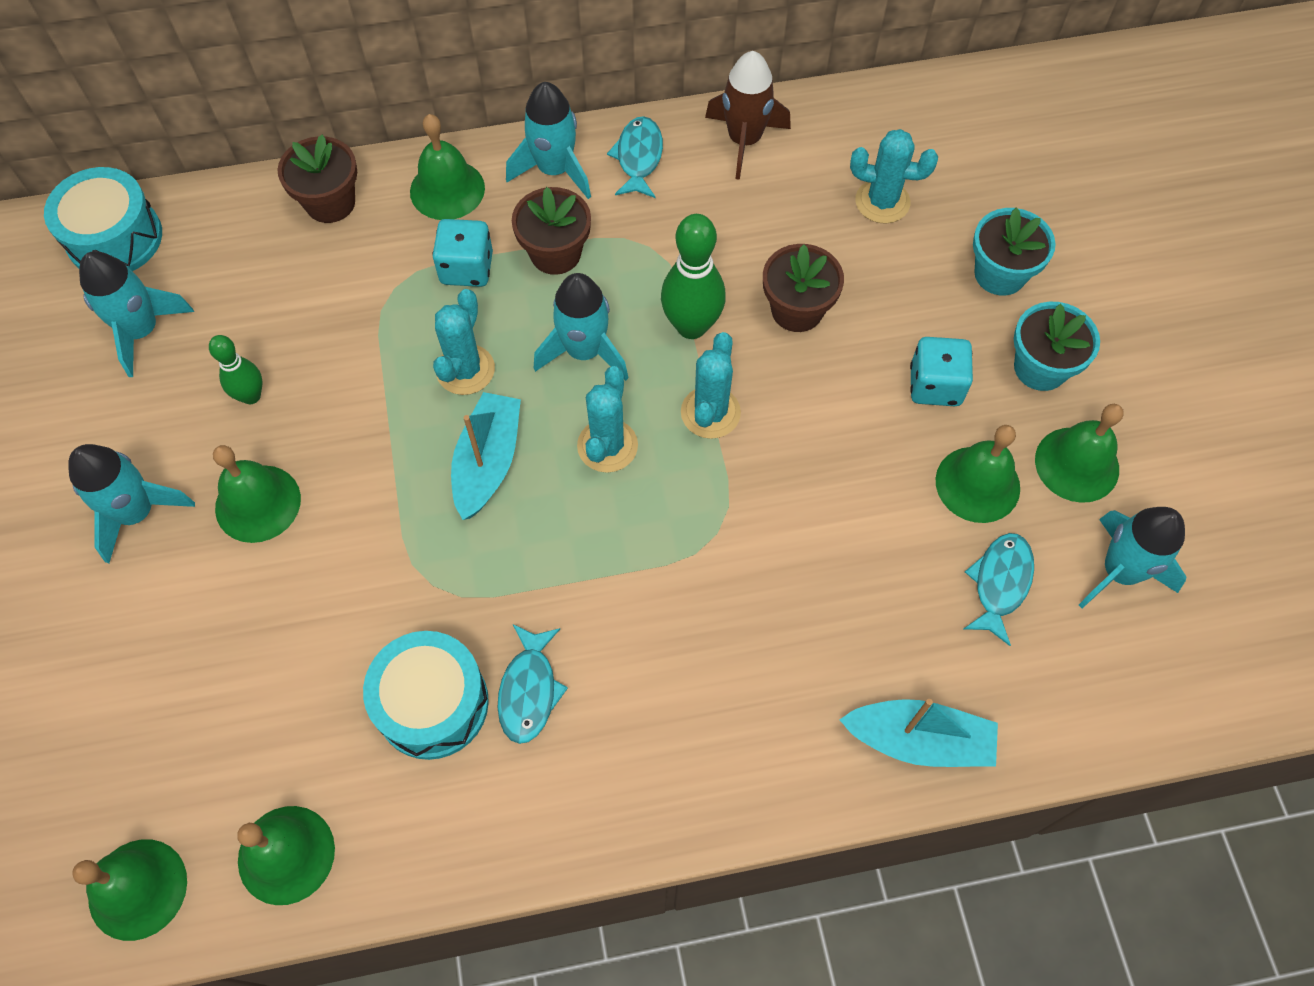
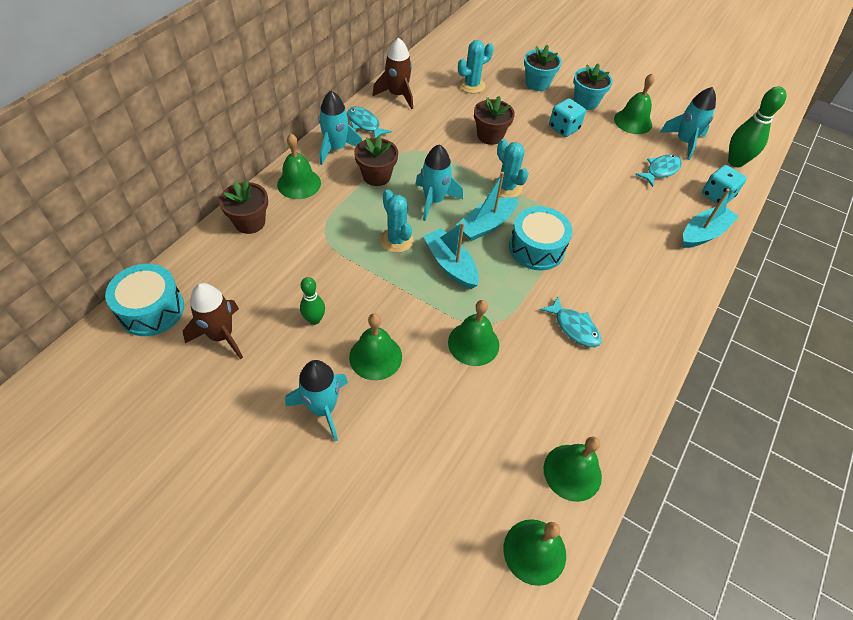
camera: 50 degrees left, 10 degrees down
turquoise rocket [79,251,194,377] -> brown rocket [183,283,243,359]
turquoise drum [363,631,489,760] -> turquoise drum moved to [509,206,572,271]
turquoise dice [432,219,493,287] -> turquoise dice moved to [702,165,746,204]
turquoise cactus [577,366,638,473] -> turquoise boat [456,172,518,241]
green bowling pin [661,214,726,339] -> green bowling pin moved to [728,86,786,167]
green bell [936,425,1020,523] -> green bell moved to [448,300,499,366]
turquoise fish [964,533,1034,646] -> turquoise fish turned 75 degrees clockwise [635,154,682,187]

